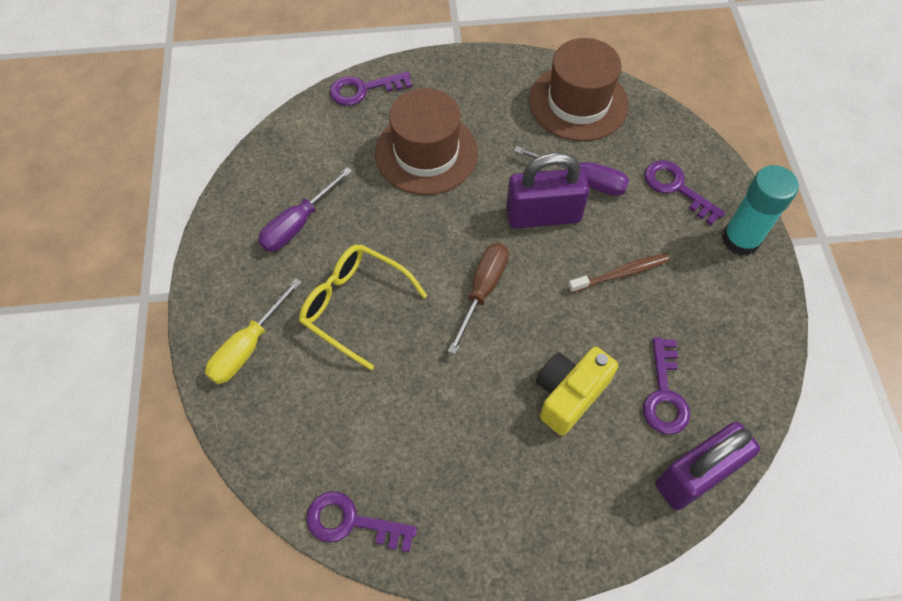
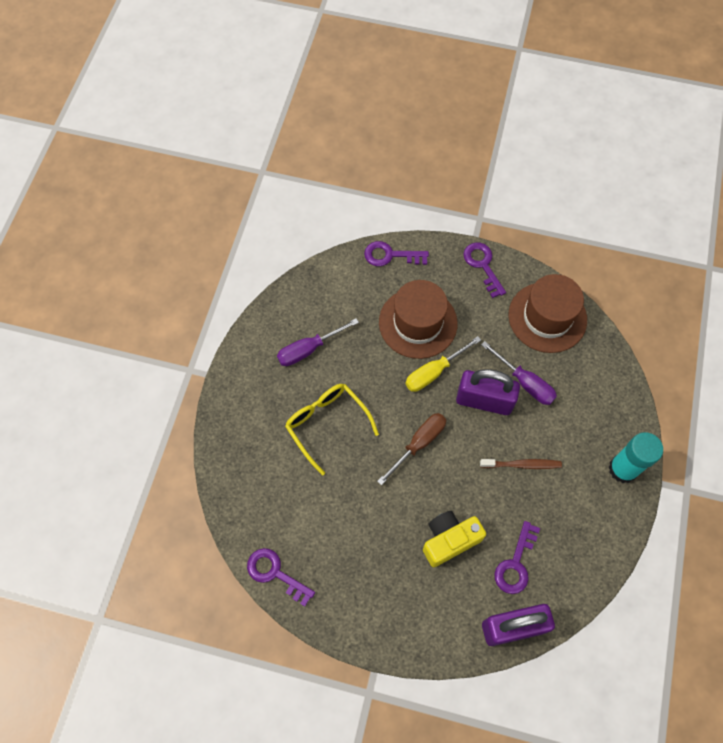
camera: 20 degrees right, 5 degrees up
yellow screwdriver [205,278,302,384] -> yellow screwdriver moved to [405,336,481,392]
purple key [644,160,725,225] -> purple key moved to [463,242,506,298]

